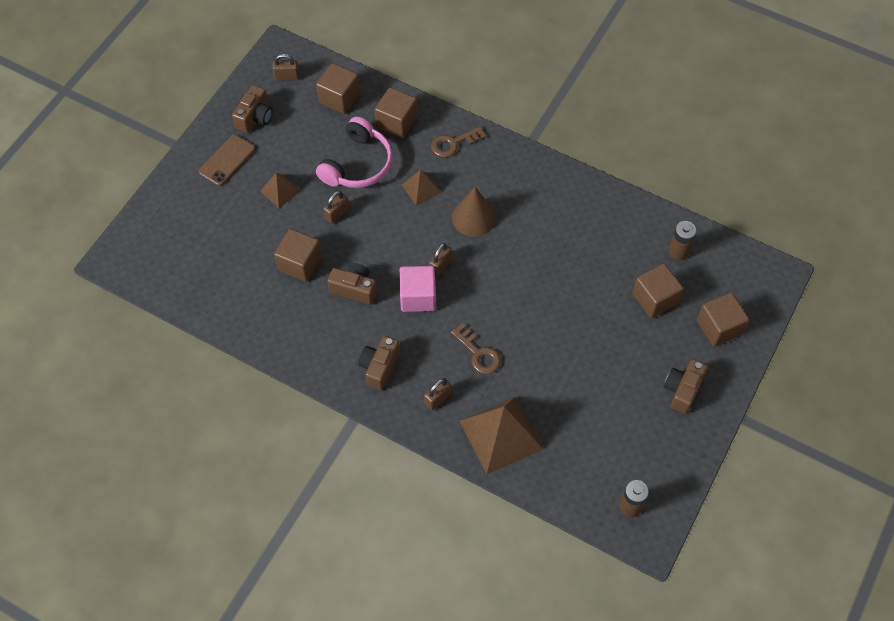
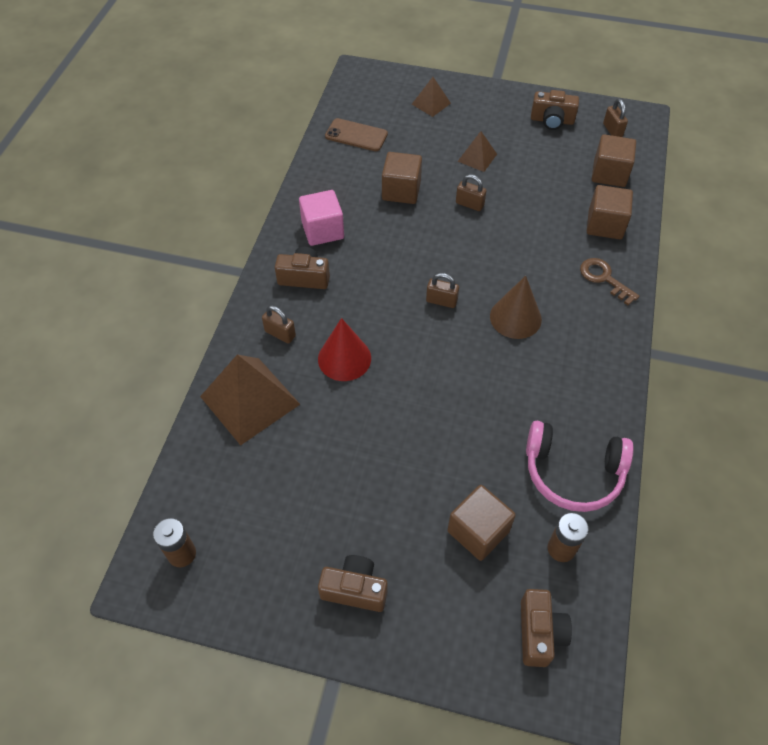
camera: 75 degrees right, 5 degrees down
brown phone [199,135,255,186] -> brown phone moved to [325,118,388,151]
pink headphones [316,117,393,188] -> pink headphones moved to [526,421,634,512]
brown camera [327,263,377,305] -> brown camera moved to [521,589,572,667]
pink cube [400,266,436,312] -> pink cube moved to [299,190,344,246]
brown pyramid [402,170,441,206] -> brown pyramid moved to [412,77,451,117]
brown key [451,323,501,374] -> red cone [318,318,371,381]
brown cube [697,293,749,347] -> none

